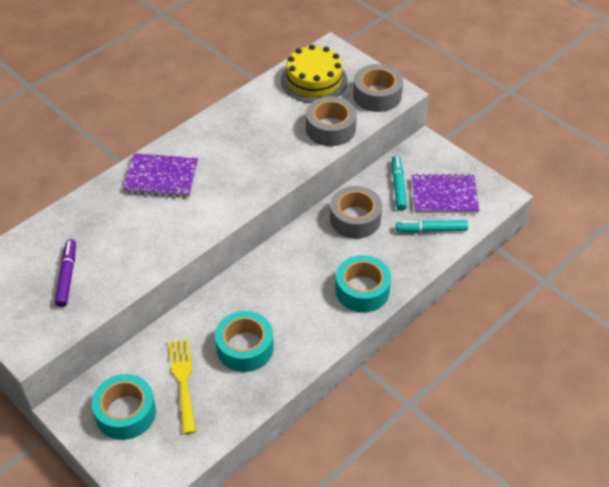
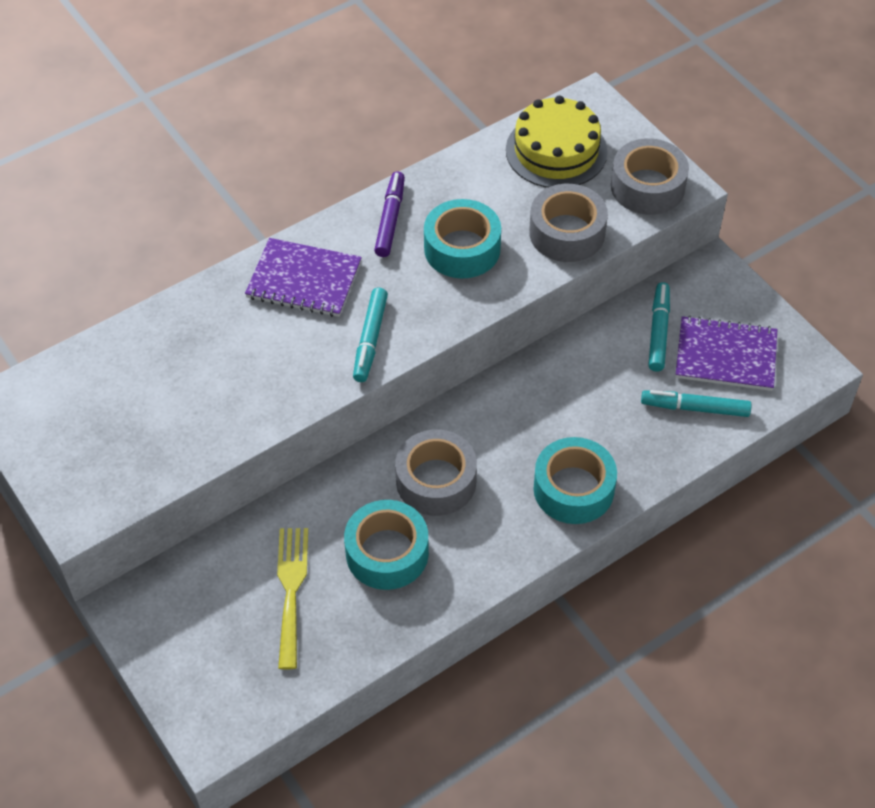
camera: 10 degrees right, 5 degrees up
purple marker [55,239,76,307] -> purple marker moved to [374,171,405,257]
turquoise tape [92,374,156,440] -> turquoise tape moved to [424,199,501,278]
grey tape [330,186,382,239] -> grey tape moved to [395,429,477,516]
none -> turquoise marker [353,288,388,382]

